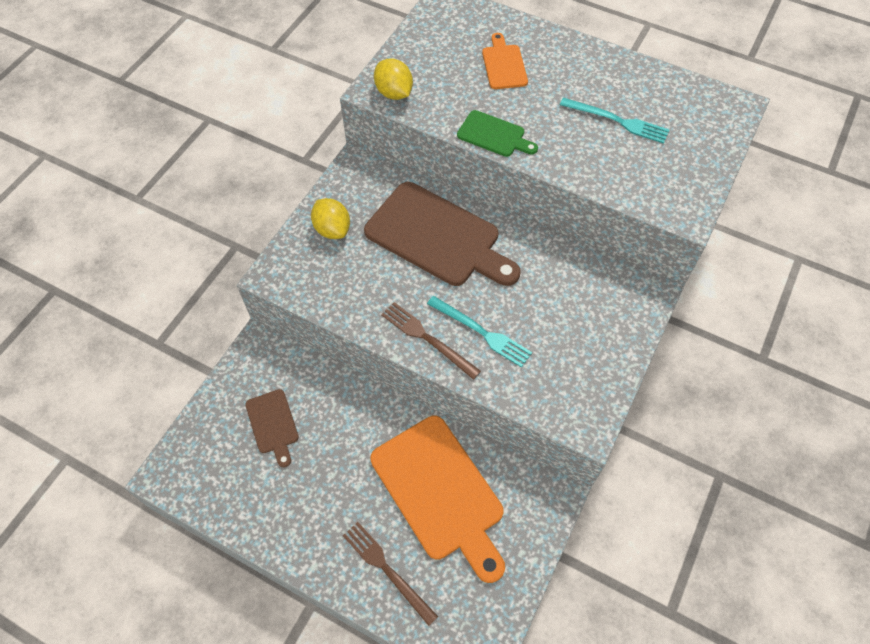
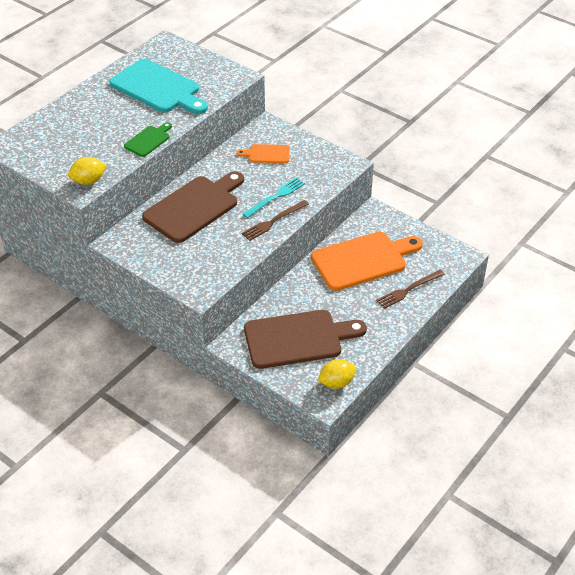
camera: 80 degrees left, 15 degrees down
brown cutting board [245,389,299,468] -> brown cutting board [244,310,367,369], size x2.05
yellow lemon [311,198,350,239] -> yellow lemon moved to [318,359,356,389]
orange cutting board [482,33,528,89] -> orange cutting board moved to [236,144,290,163]
turquoise fork [560,98,669,144] -> turquoise cutting board [109,59,208,114]

